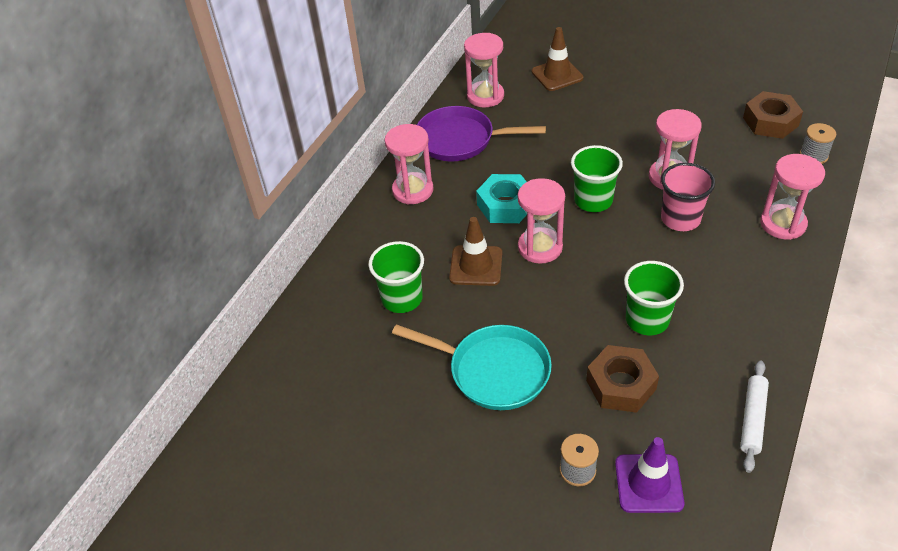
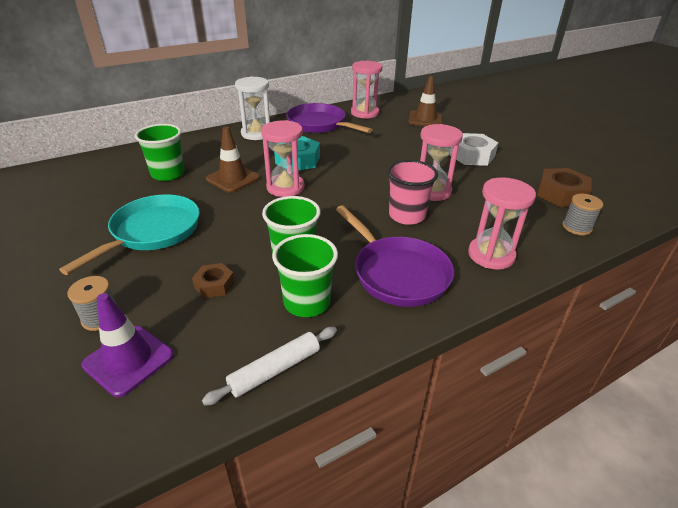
camera: 30 degrees right, 10 degrees down
pink hourglass [385,124,434,204] -> white hourglass [235,76,270,140]
turquoise pan [392,324,552,410] -> turquoise pan turned 120 degrees counterclockwise [59,194,200,275]
green cup [571,145,623,212] -> green cup moved to [272,234,338,317]
brown nut [586,345,659,413] -> brown nut [192,263,235,298], size x0.58
none -> purple pan [336,206,454,307]
none -> white nut [450,133,498,166]

